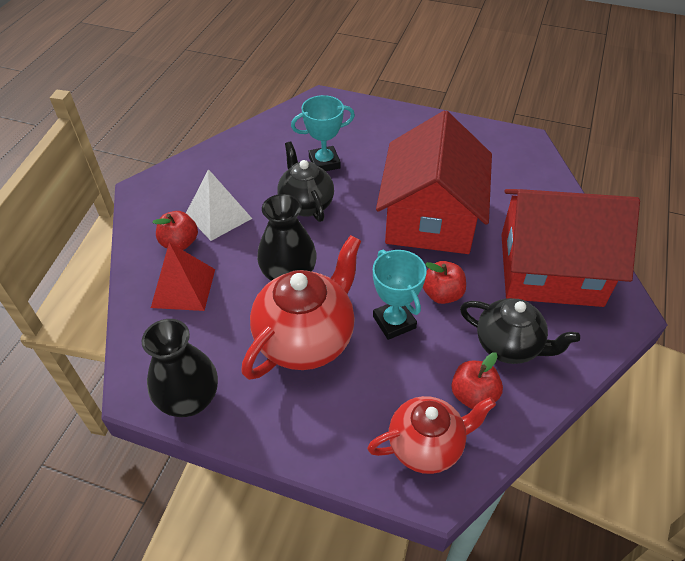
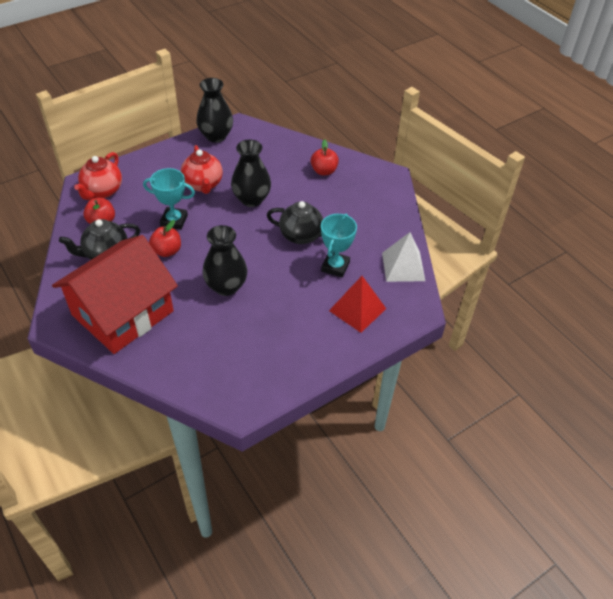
camera: 125 degrees right, 0 degrees up
red pyramid [151,242,215,311] -> red pyramid moved to [329,276,386,333]
white pyramid [186,169,252,241] -> white pyramid moved to [382,232,425,282]
red teapot [241,235,361,380] -> red teapot [181,145,223,194], size x0.67
red house [376,111,492,254] -> black vase [202,225,248,296]

